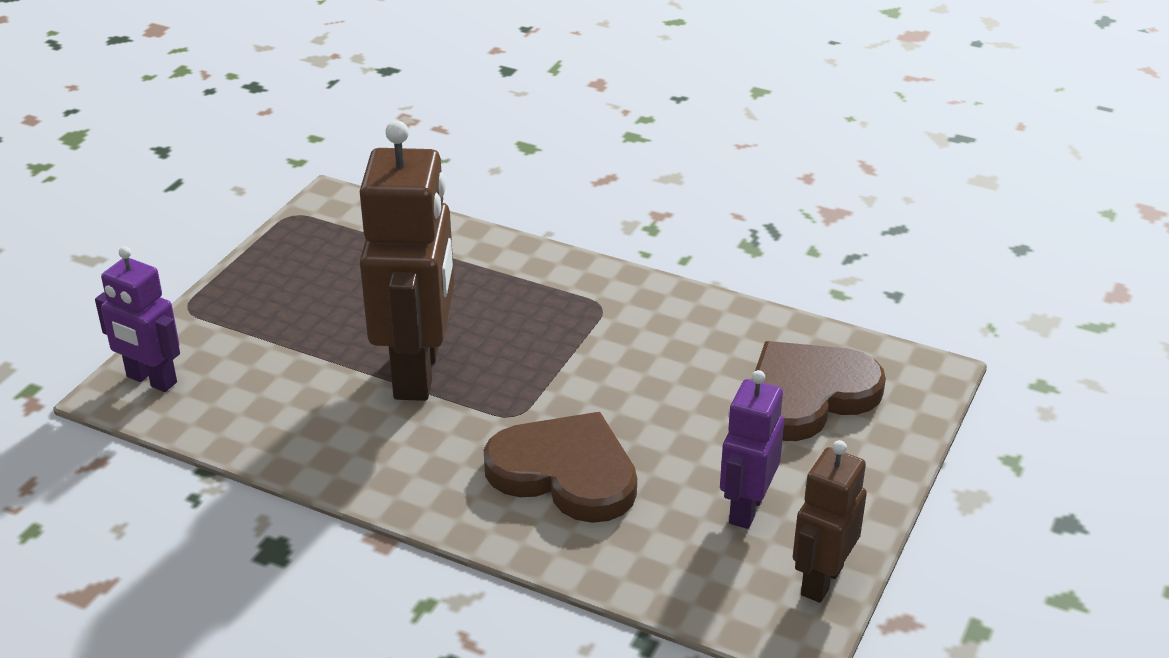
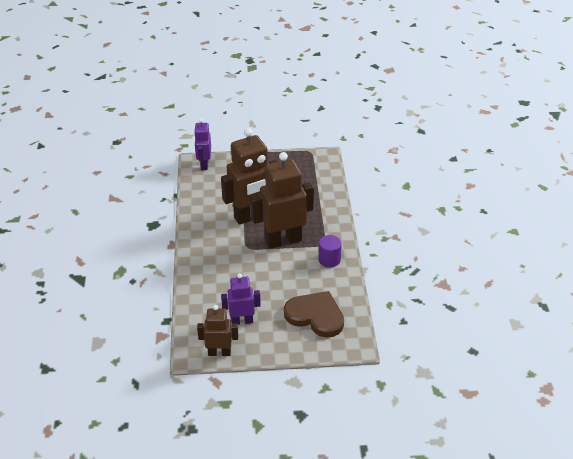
camera: 60 degrees right, 5 degrees up
brown heart [484,412,637,523] -> none
none -> brown robot [251,152,314,249]
none -> purple cylinder [319,235,342,268]

